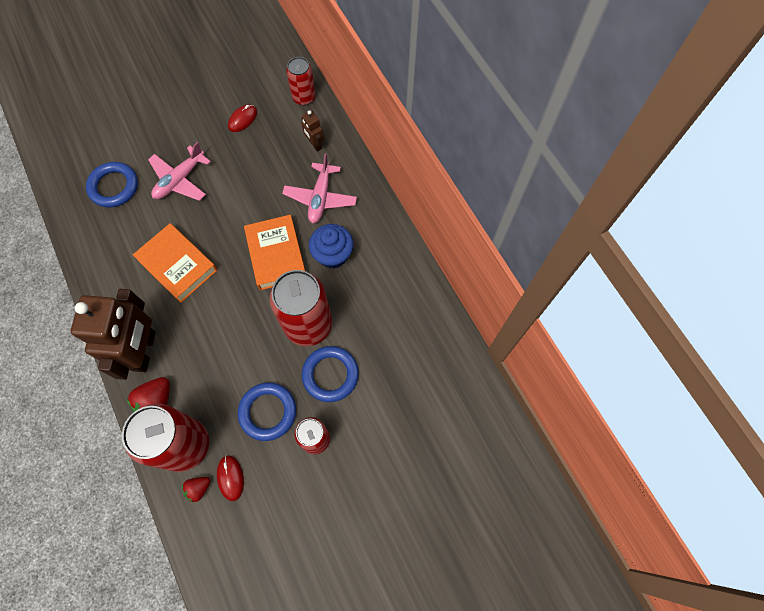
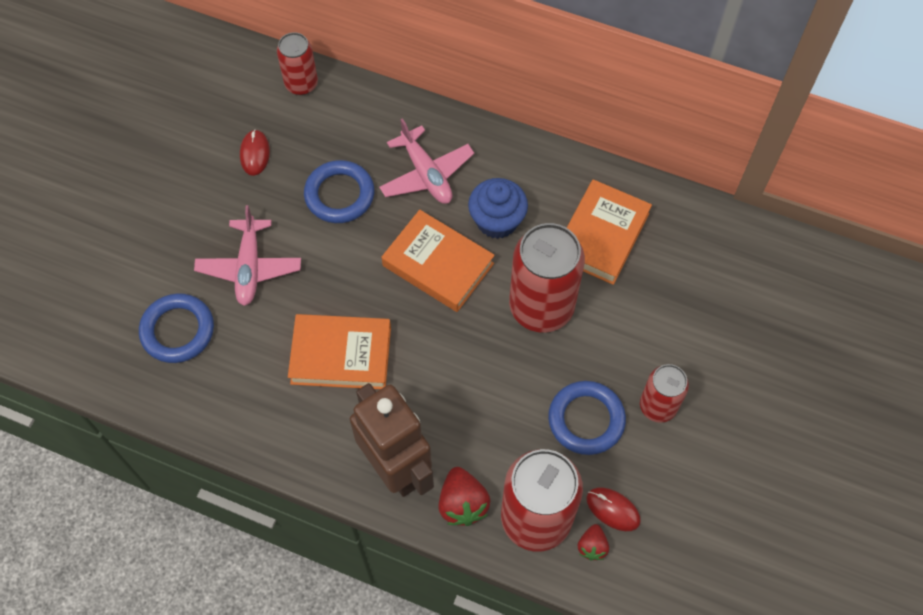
camera: 40 degrees left, 5 degrees down
brown robot [301,110,324,152] -> none
blue ring [302,346,359,402] -> blue ring moved to [304,160,374,223]
none -> orange book [567,179,652,285]

